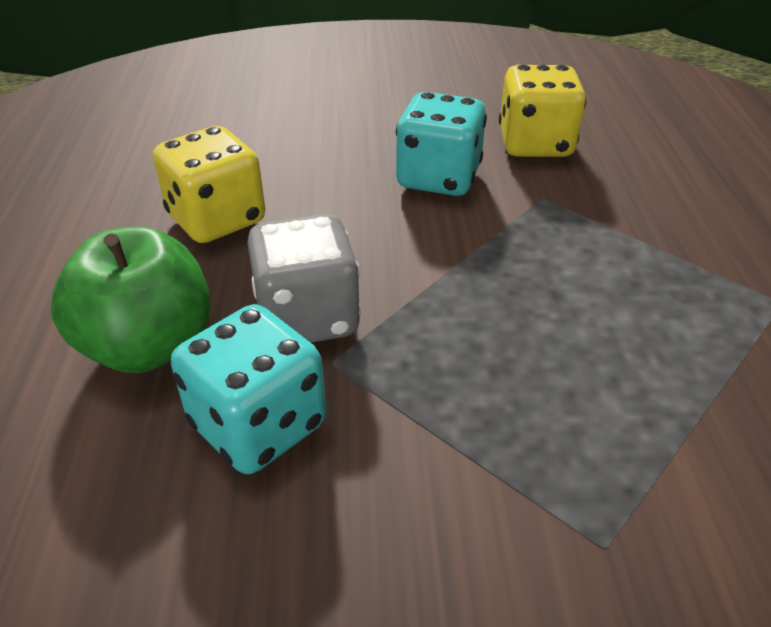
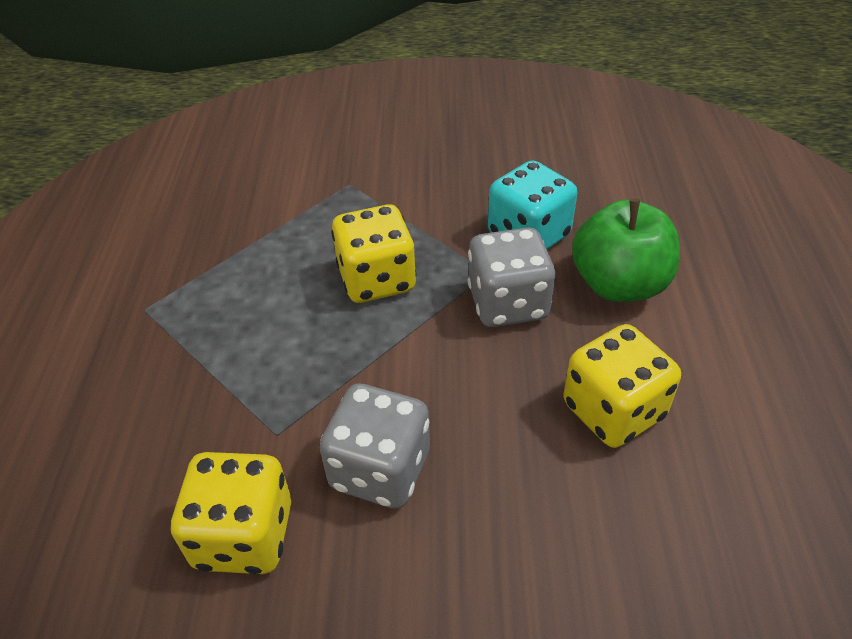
camera: 175 degrees left, 5 degrees up
turquoise dice [396,92,487,196] -> grey dice [320,383,430,509]
none -> yellow dice [331,205,417,303]

